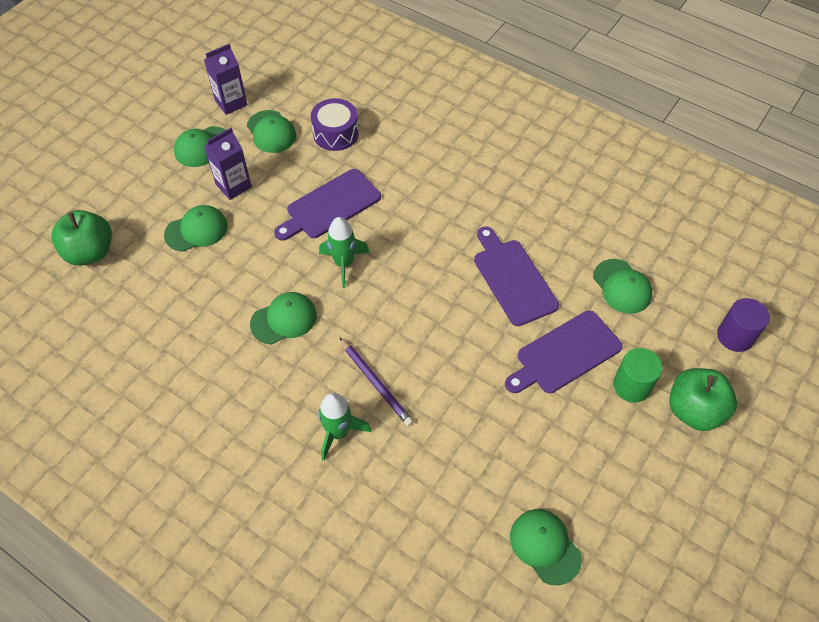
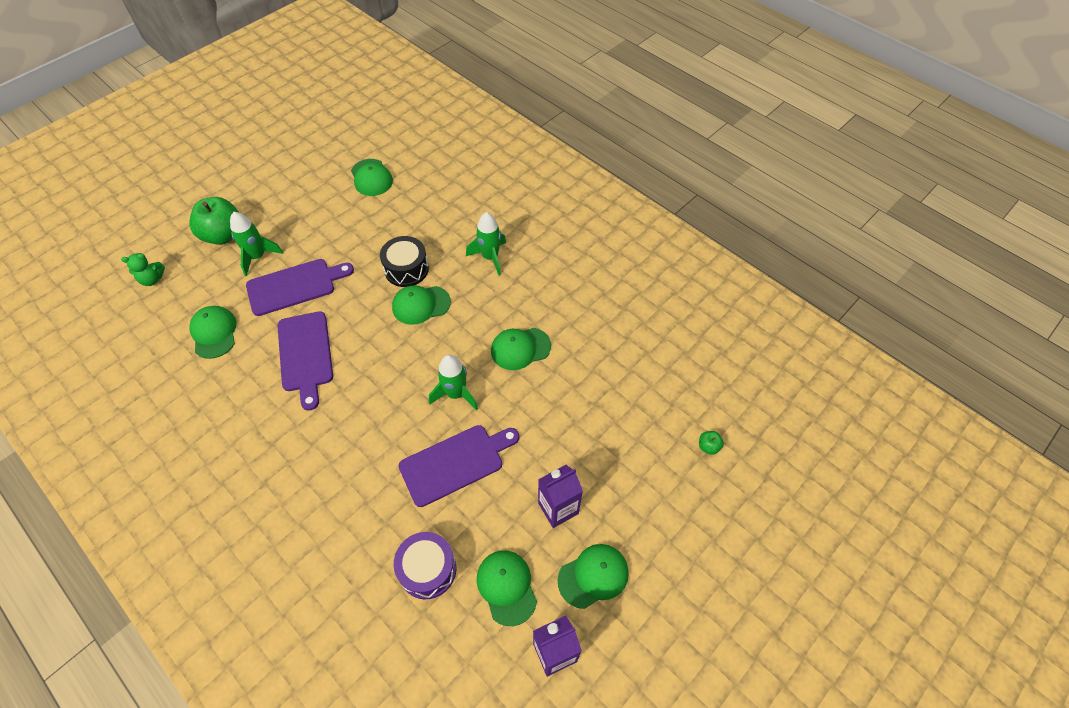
camera: 170 degrees left, 0 degrees up
green apple [51,210,112,266] -> green apple [699,431,724,455], size x0.41
green cap [164,205,228,252] -> green cap moved to [392,285,451,325]
purple pencil [339,337,414,426] -> none
green cylinder [613,348,662,403] -> green rocket [230,212,283,276]
purple cylinder [717,298,770,352] -> green teddy bear [121,253,165,286]
none -> black drum [380,236,429,287]

